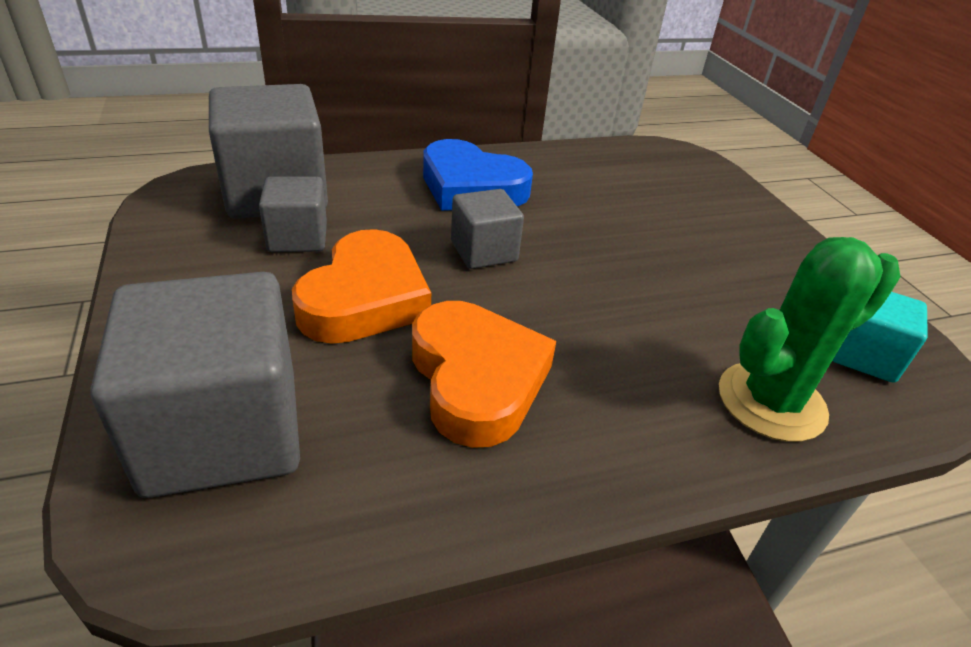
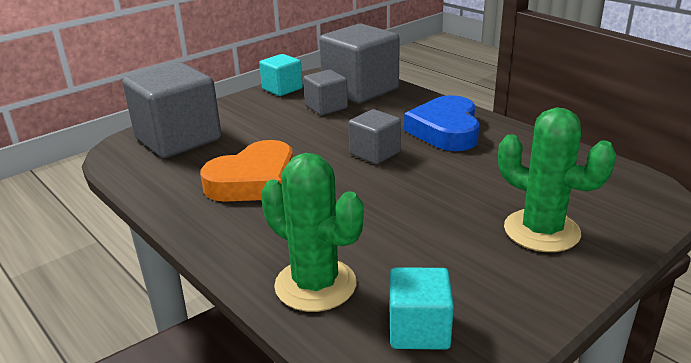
camera: 70 degrees right, 10 degrees down
orange heart [292,229,431,344] -> none
none -> turquoise cube [259,54,303,96]
none -> green cactus [498,107,616,252]

